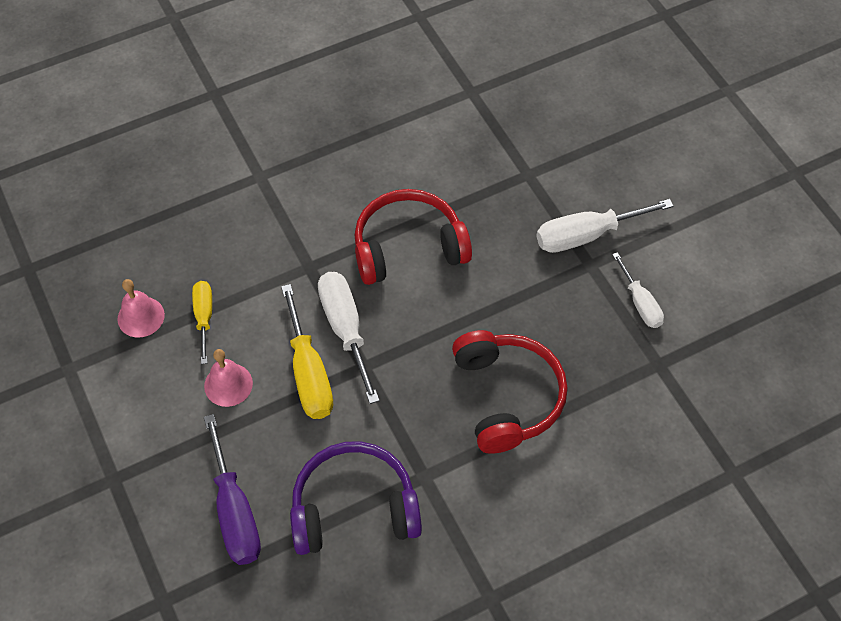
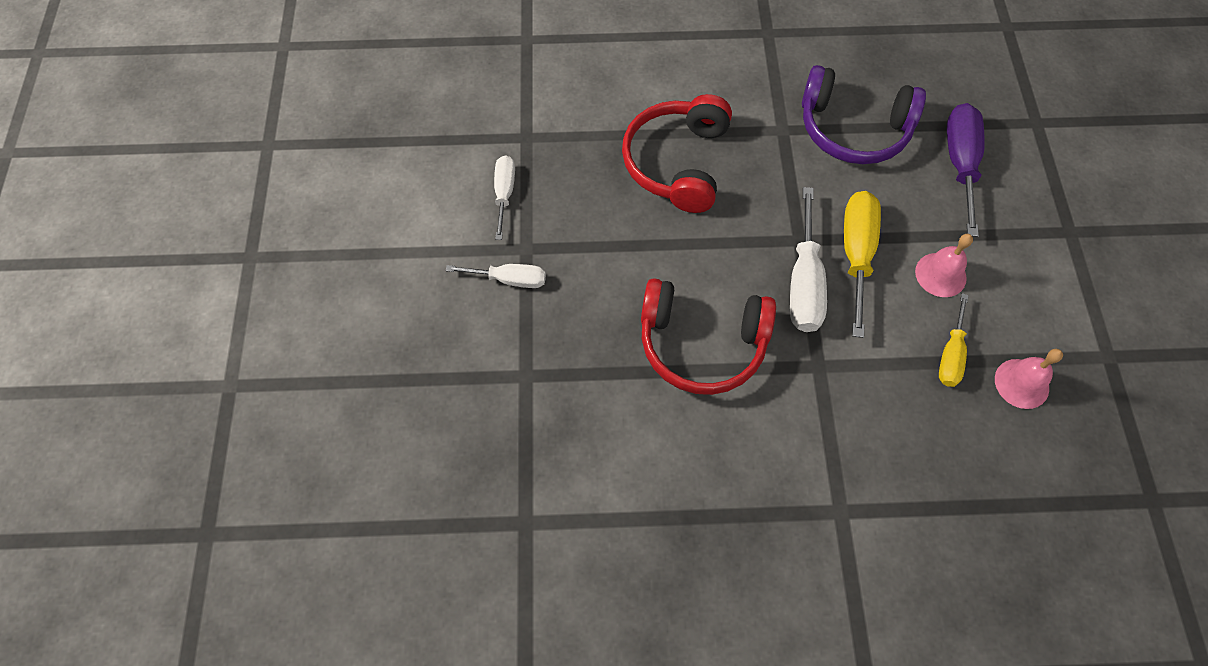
camera: 155 degrees left, 5 degrees up
white screwdriver [536,199,674,253] -> white screwdriver [446,264,546,288], size x0.62

